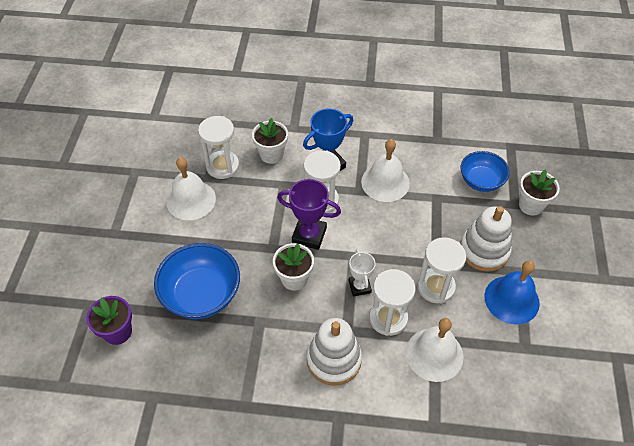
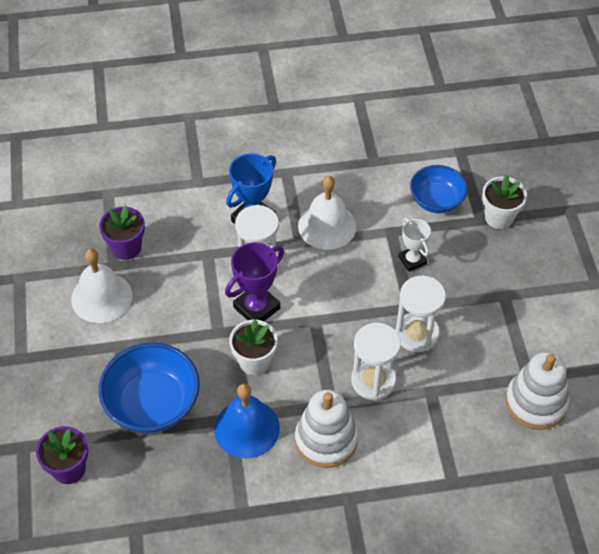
camera: 15 degrees left, 0 degrees up
white hourglass [198,116,239,179] -> purple flower pot [99,206,145,260]
white flower pot [252,118,288,164] -> none
purple trophy [277,179,341,250] -> purple trophy turned 45 degrees counterclockwise [225,242,284,321]
white trophy [349,249,376,297] -> white trophy moved to [398,218,431,272]
white bell [406,318,463,382] -> none
white stacking toy [460,206,512,272] -> white stacking toy moved to [505,352,569,430]
blue bell [485,261,540,325] -> blue bell moved to [214,384,280,458]

